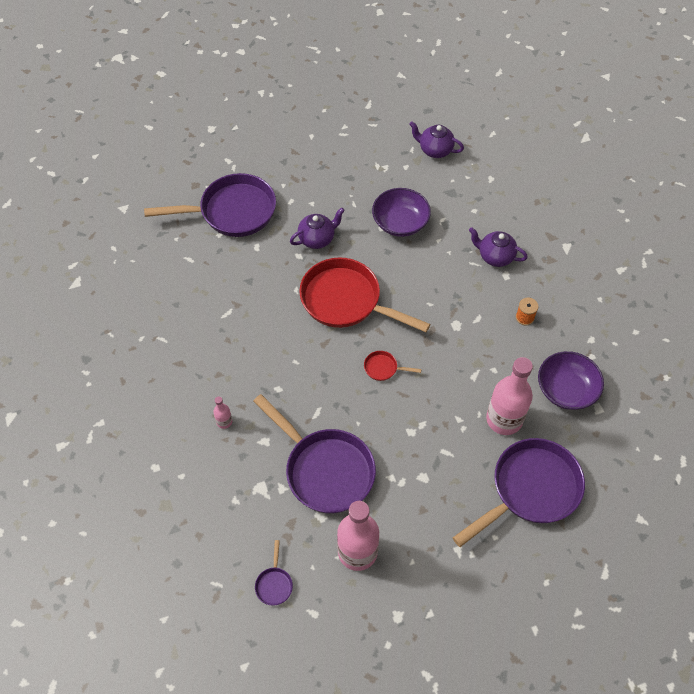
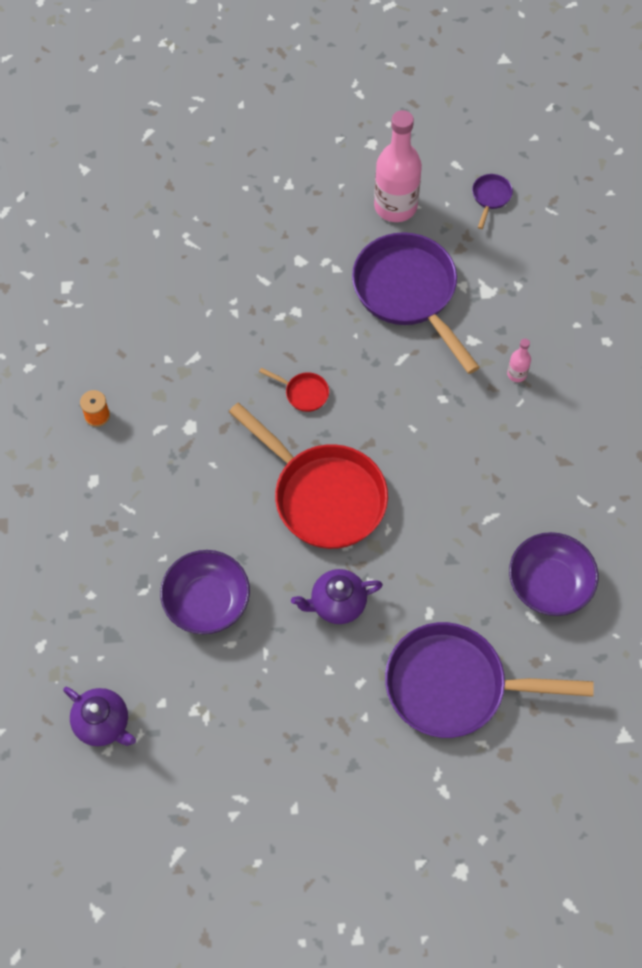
camera: 165 degrees left, 5 degrees up
purple pan [453,438,585,547] -> none
purple teapot [469,227,528,267] -> none
pink bottle [486,357,533,435] -> none
purple bowl [538,351,604,410] -> purple bowl moved to [509,532,599,616]

